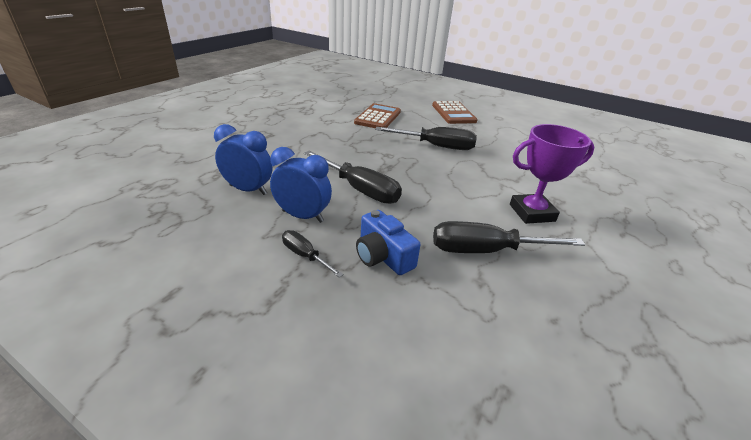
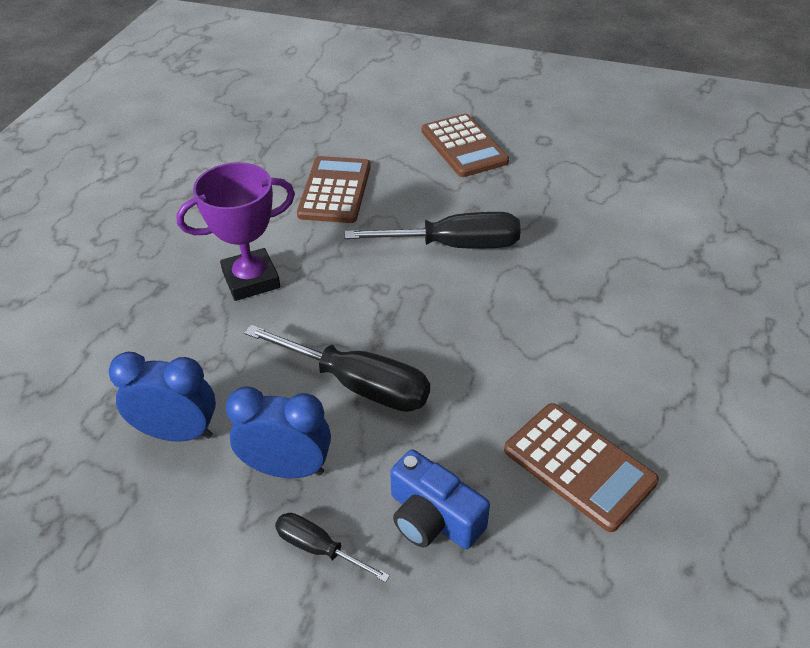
camera: 10 degrees left, 10 degrees up
black screwdriver [433,221,585,253] -> brown calculator [504,403,659,532]
purple trophy [510,124,594,224] -> purple trophy moved to [176,162,295,301]

